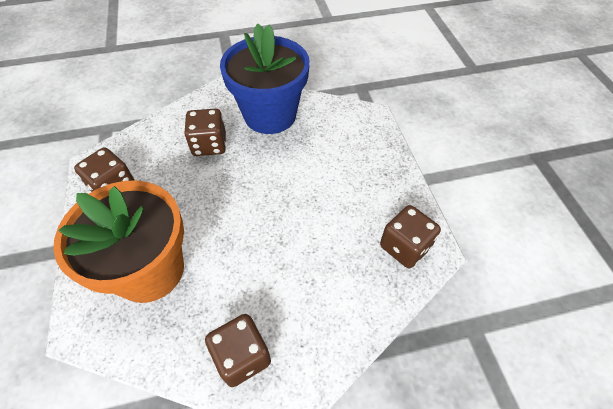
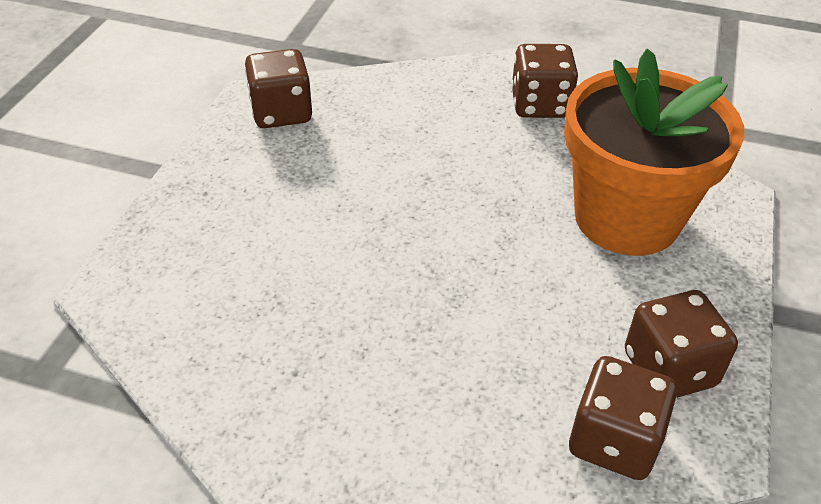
camera: 150 degrees left, 10 degrees down
brown dice [184,108,226,156] -> brown dice moved to [569,356,677,480]
blue flower pot [220,23,310,134] -> none

